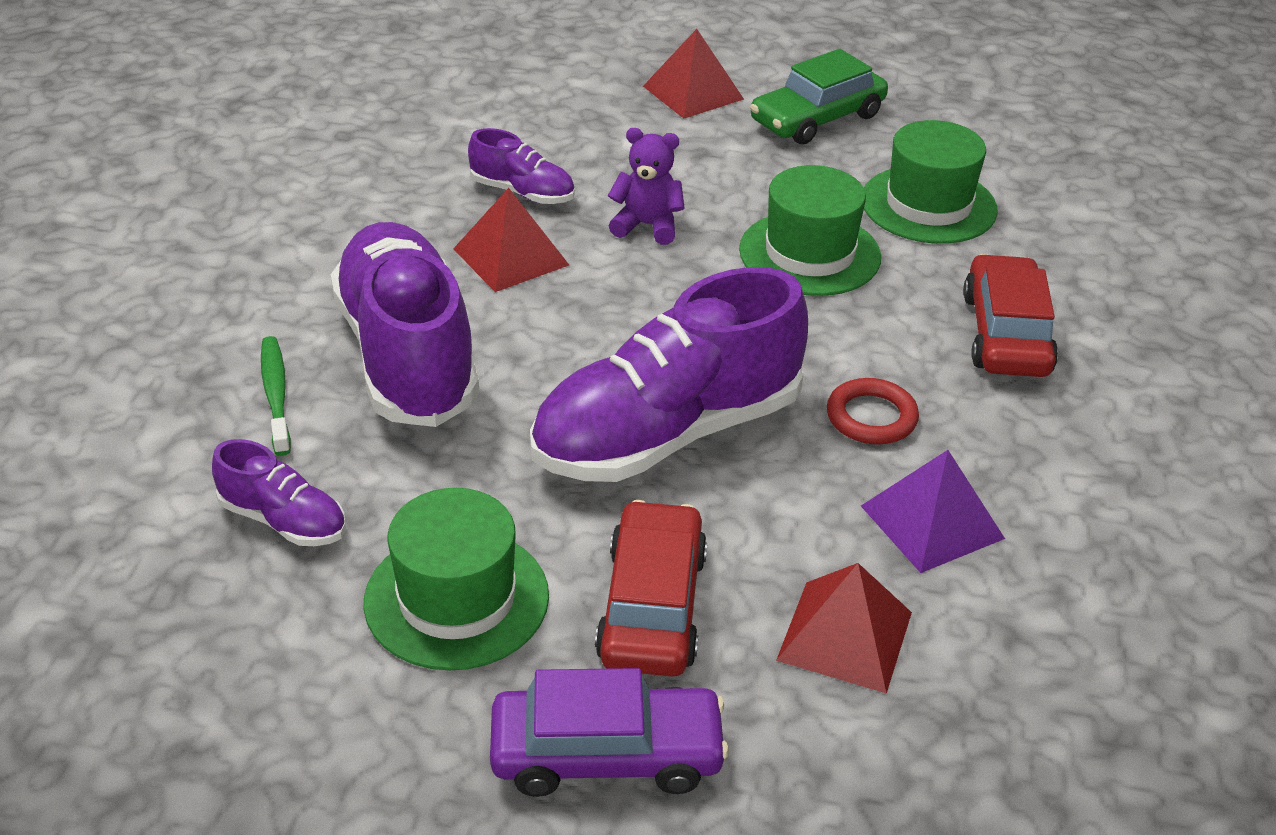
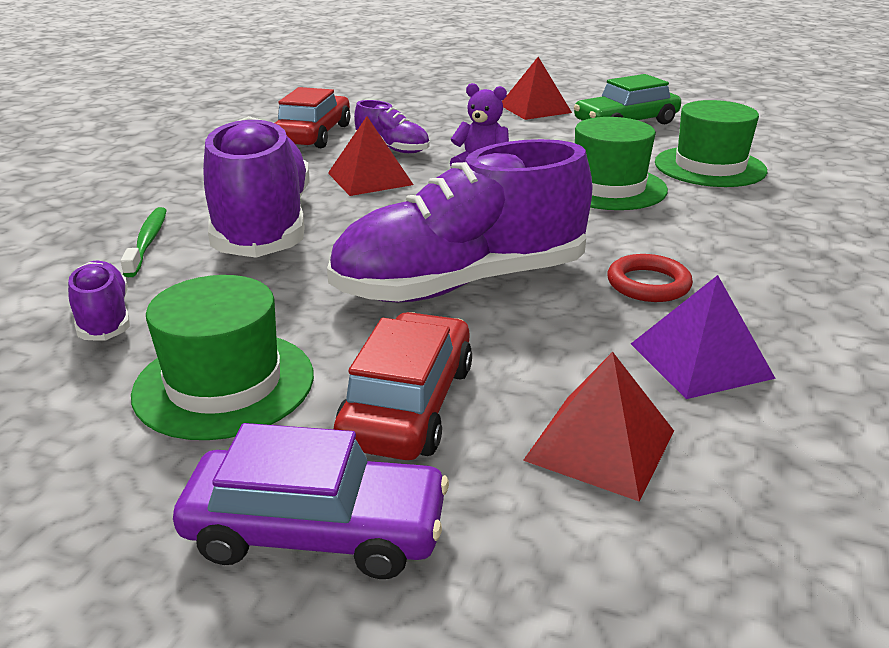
camera: 10 degrees right, 10 degrees down
purple shoe [212,439,346,546] -> purple shoe turned 150 degrees counterclockwise [68,261,130,341]
red car [963,254,1058,377] -> red car moved to [275,87,350,148]

